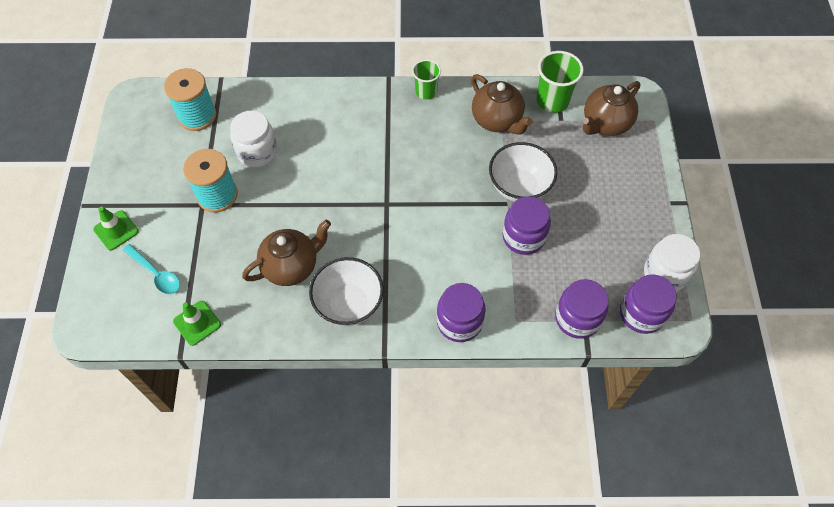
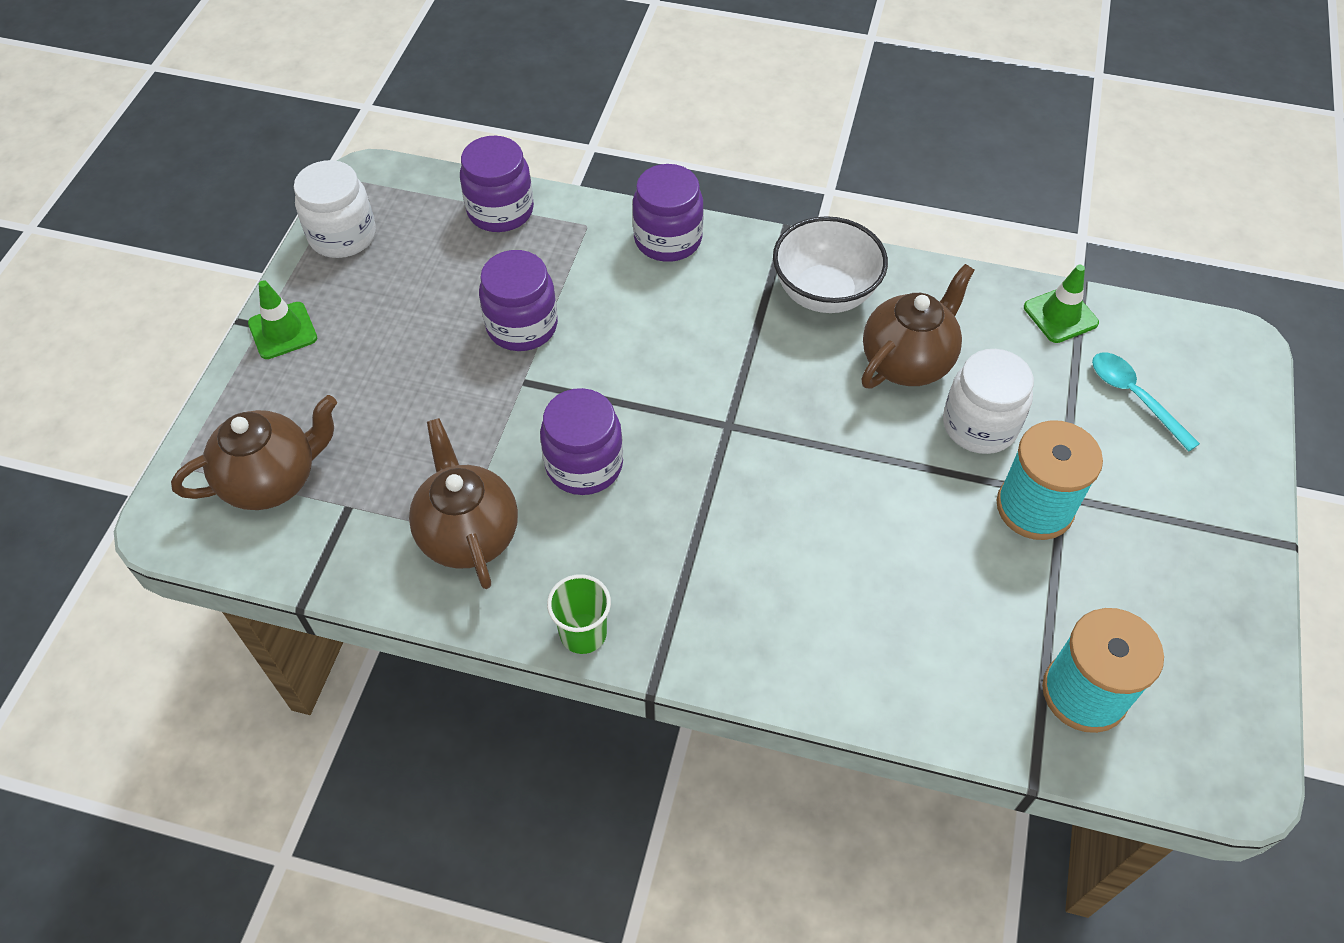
camera: 165 degrees left, 5 degrees down
green traffic cone [93,206,139,250] -> green traffic cone moved to [248,280,317,359]
white jar [230,111,277,167] -> white jar moved to [943,349,1034,454]
brown teapot [242,219,331,286] -> brown teapot turned 150 degrees clockwise [862,264,974,388]
white bowl [489,142,557,202] -> none
green cup [537,51,584,113] -> none
purple jar [620,274,677,334] -> purple jar moved to [540,388,623,495]

